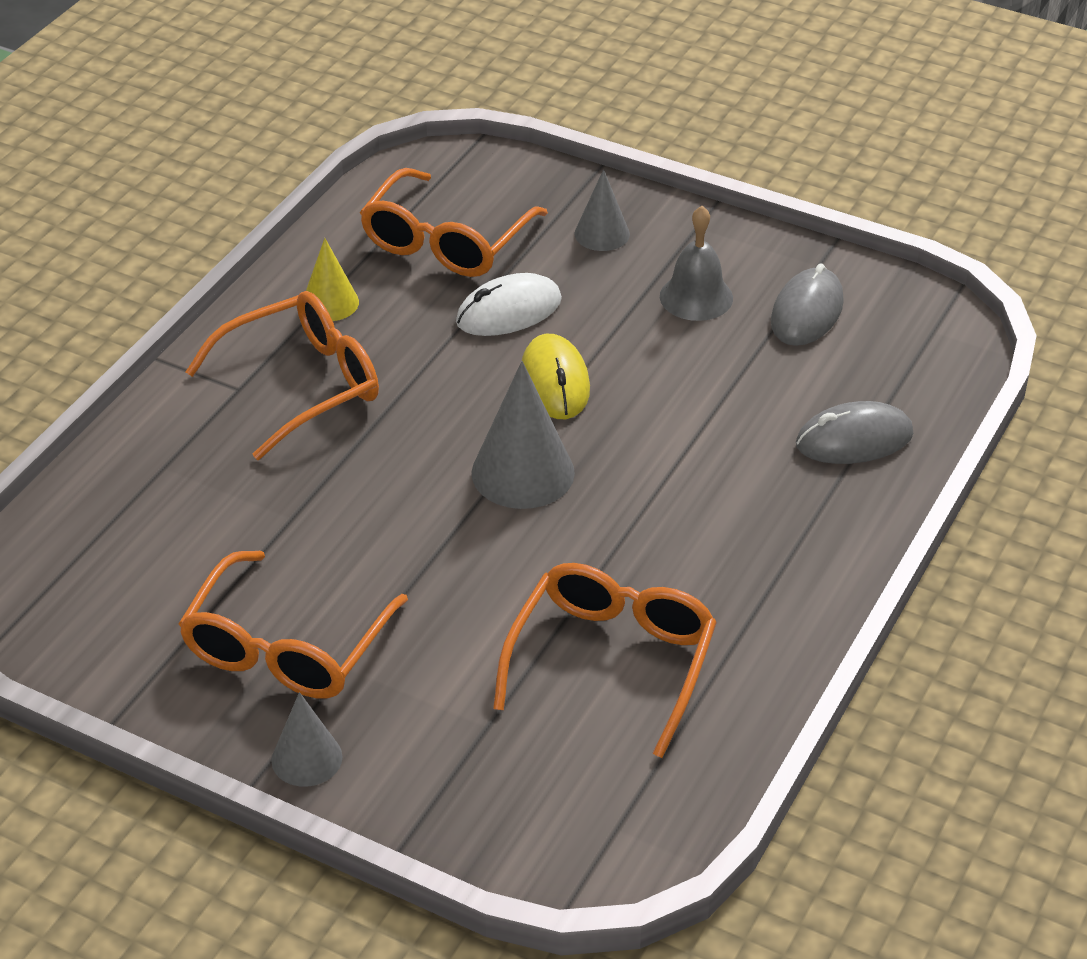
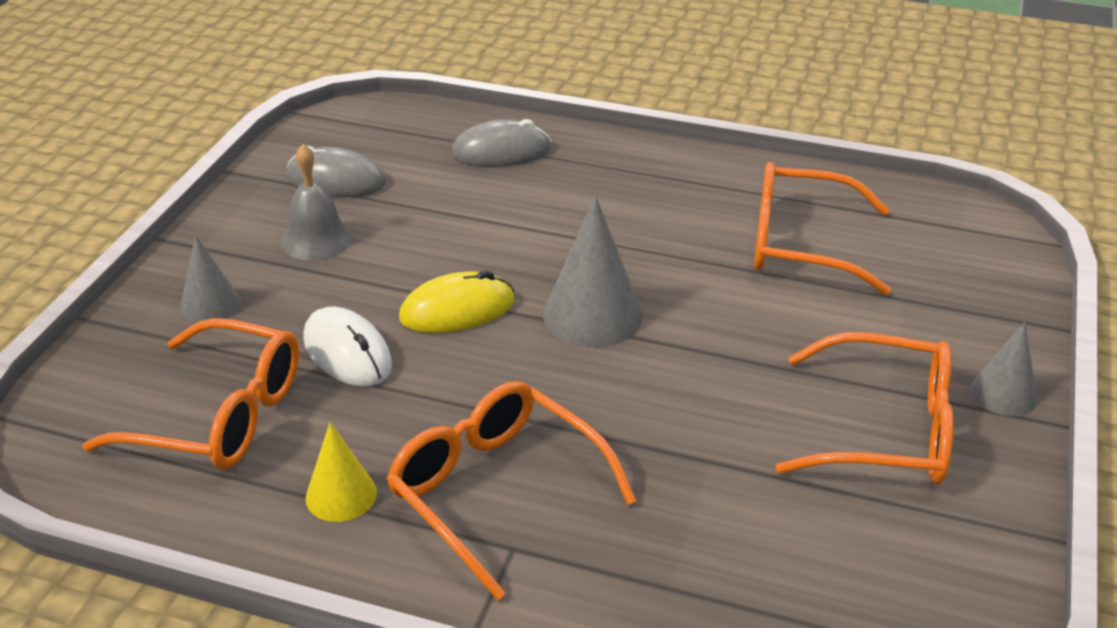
camera: 100 degrees left, 5 degrees down
grey mouse [796,401,914,464] -> grey mouse turned 75 degrees counterclockwise [451,119,552,167]

